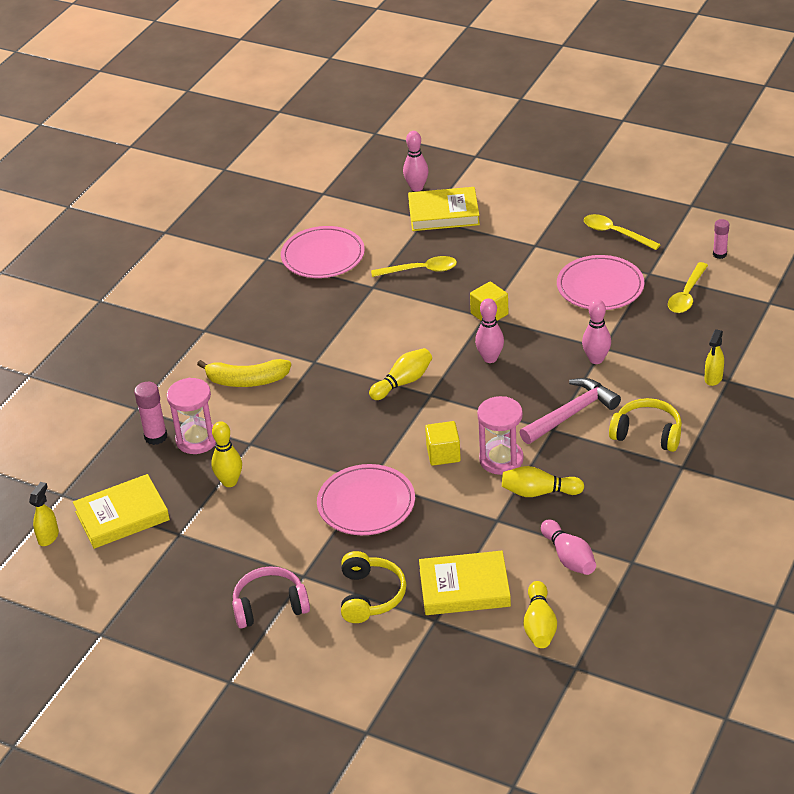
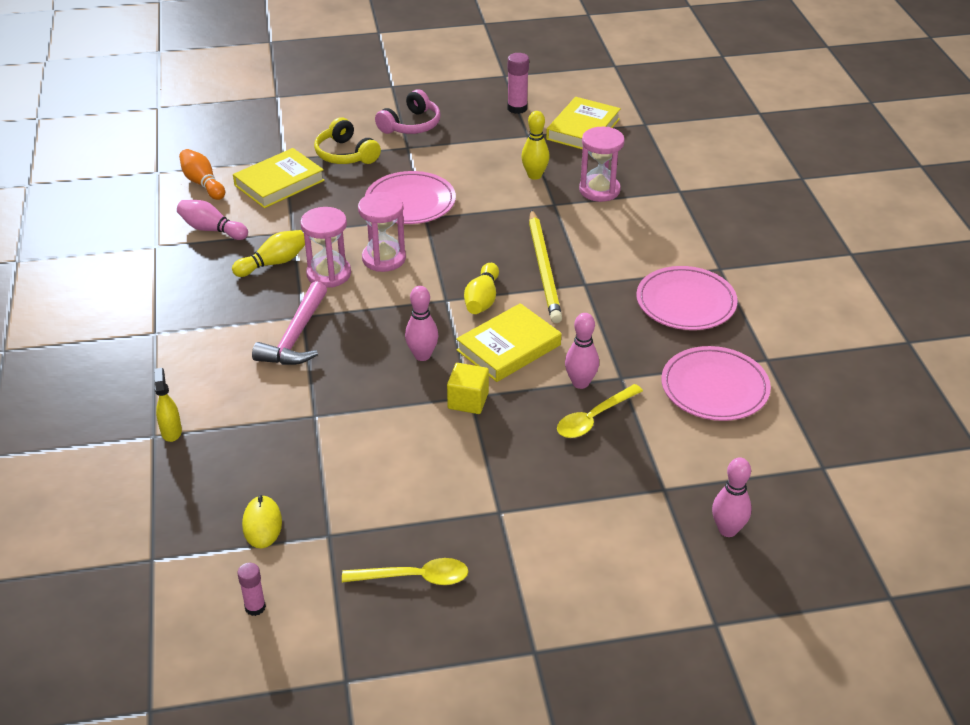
camera: 140 degrees right, 0 degrees up
yellow spray bottle [29,482,59,546] -> none
pink glue stick [134,382,167,445] -> pink glue stick moved to [507,53,529,114]
yellow banana [197,359,291,387] -> none
yellow book [408,187,480,231] -> yellow book moved to [456,303,561,382]
yellow cube [425,421,461,466] -> pink hourglass [358,192,406,272]
yellow bowling pin [523,581,557,648] -> orange bowling pin [179,149,225,200]
pink plate [557,255,644,310] -> pink plate moved to [636,266,738,330]
pink bowling pin [582,299,611,364] -> pink bowling pin moved to [565,313,599,389]
yellow headphones [609,398,682,452] -> none
yellow spoon [668,262,708,313] -> yellow mouse [242,495,282,548]
none -> yellow pencil [529,209,562,323]

